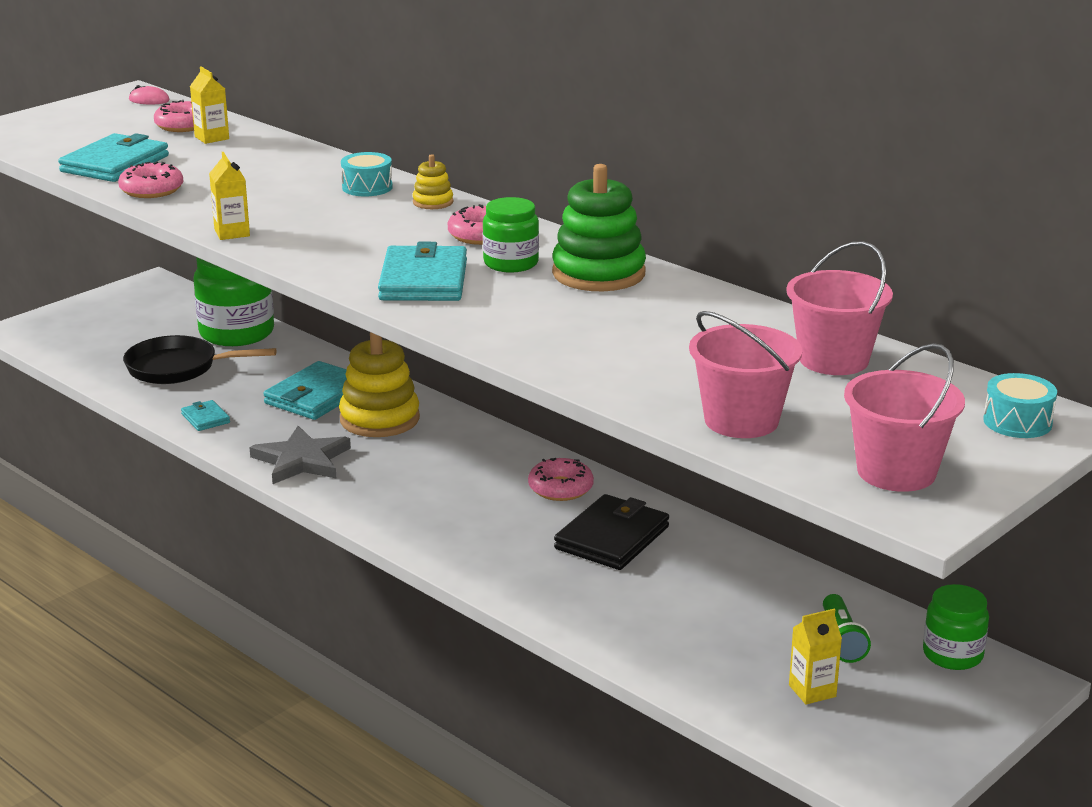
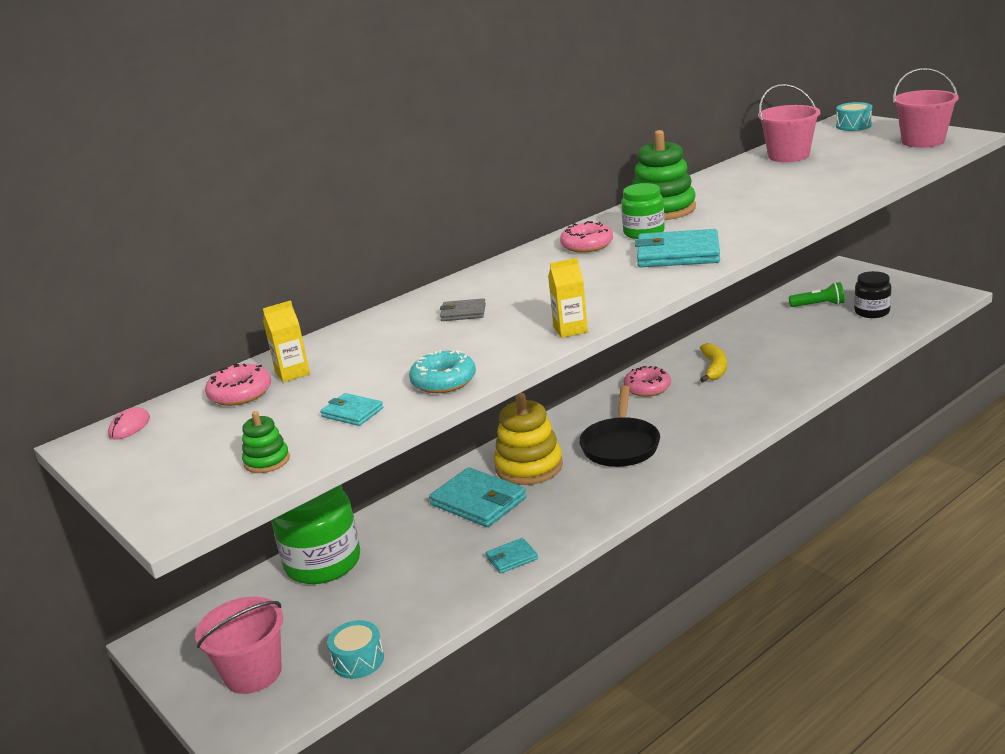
camera: 80 degrees left, 0 degrees up
turquoise wallet [58,133,169,182] -> turquoise wallet [320,393,383,426], size x0.51
pink donut [118,162,183,198] -> turquoise donut [409,350,476,393]
black pan [123,335,277,384] -> black pan moved to [579,385,660,467]
grey star [249,426,351,484] -> none
turquoise drum [341,152,393,196] -> turquoise drum moved to [327,620,384,679]
yellow stacking toy [412,154,453,209] -> none
black wallet [554,494,669,570] -> yellow banana [700,343,727,382]
pink bucket [689,311,802,438] -> pink bucket moved to [195,597,283,694]
yellow carton [789,609,842,704] -> black jar [854,271,891,318]
green jar [923,584,989,670] -> none
none -> green stacking toy [242,411,290,473]
none -> grey wallet [440,298,486,321]

